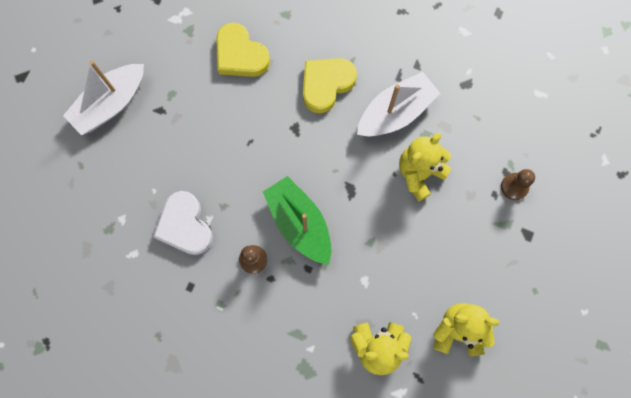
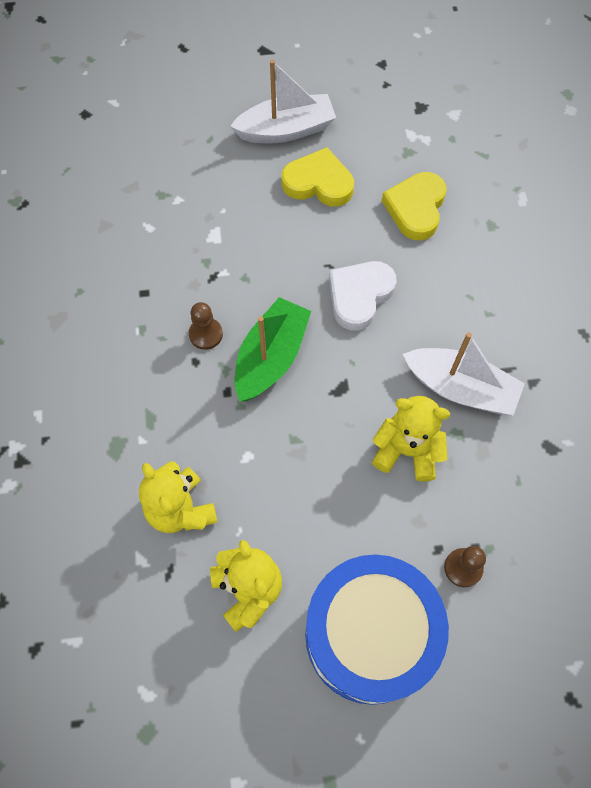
camera: 60 degrees right, 10 degrees down
white boat [63,61,144,135] -> white boat turned 150 degrees clockwise [230,60,336,144]
white heart [153,191,213,255] -> white heart moved to [329,261,397,331]
yellow heart [303,58,357,114] -> yellow heart moved to [281,147,354,207]
none -> blue drum [305,555,449,705]

